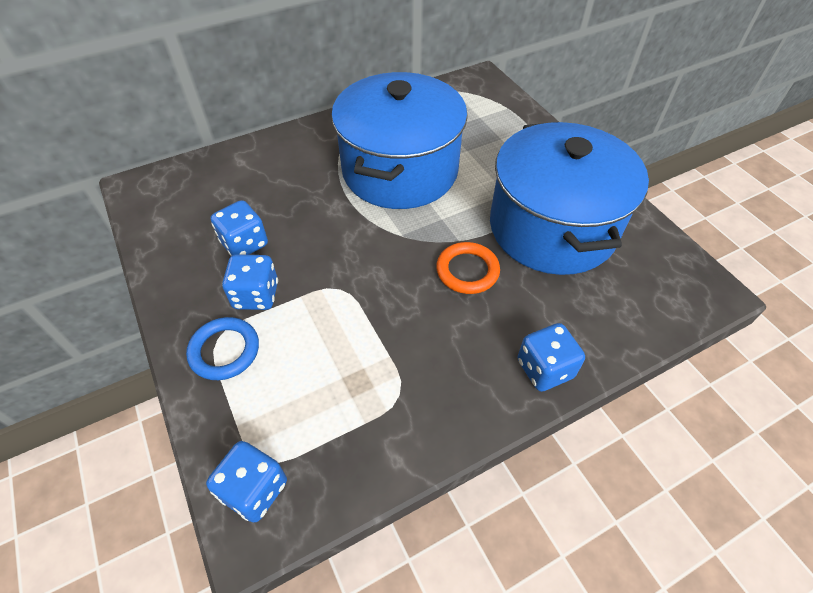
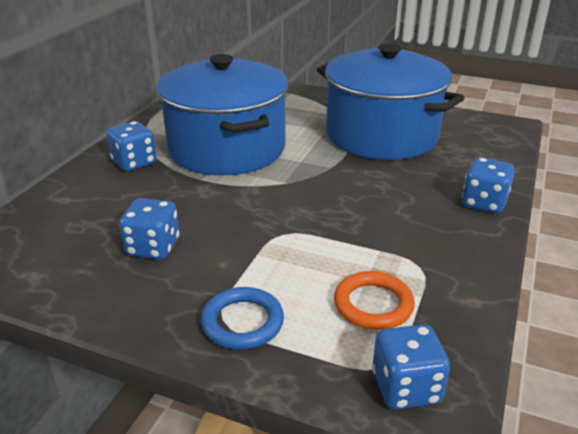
camera: 40 degrees left, 20 degrees down
blue dice [222,254,278,310] -> blue dice moved to [107,121,157,171]
orange ring [436,242,500,294] -> orange ring moved to [334,271,415,330]

